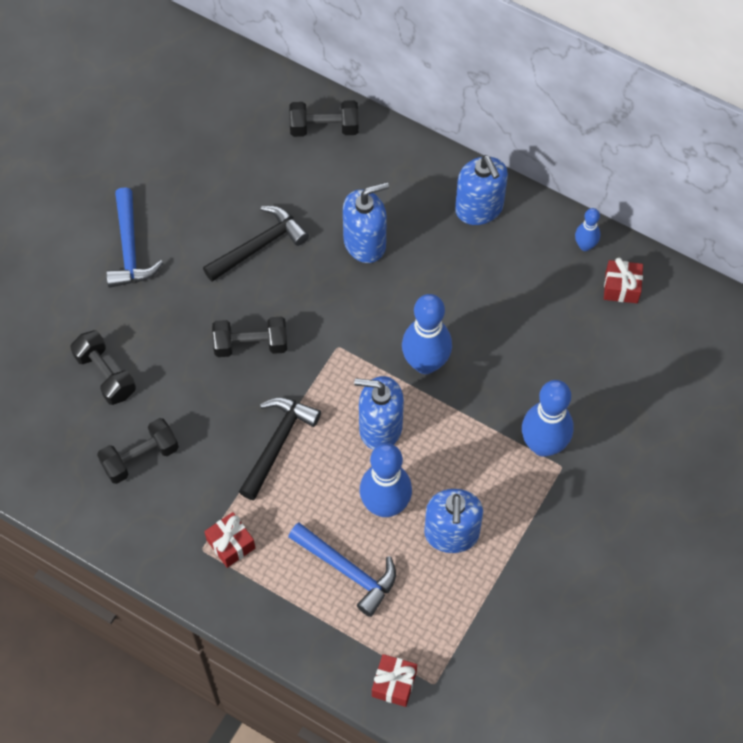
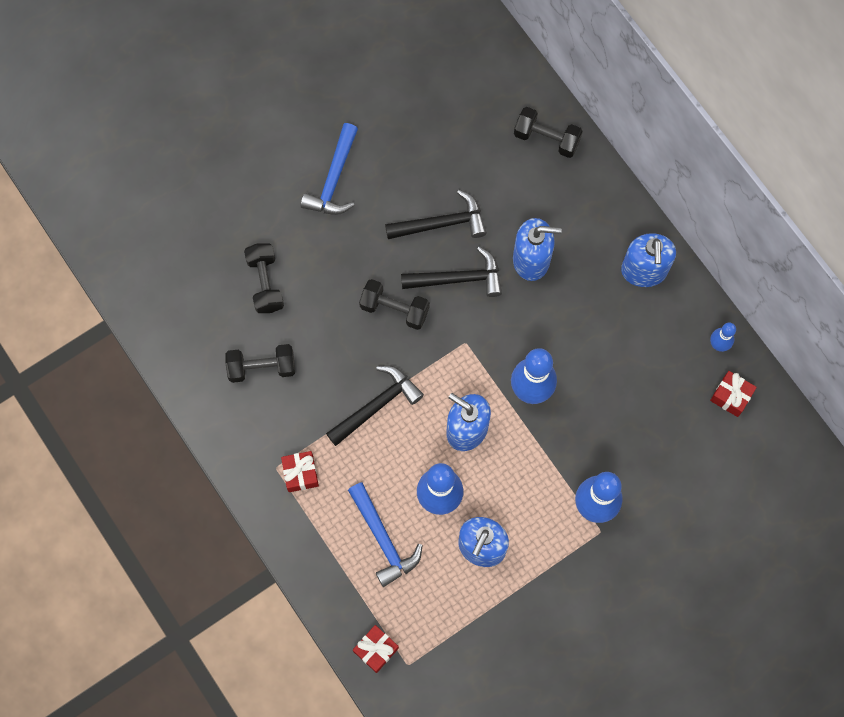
camera: 25 degrees right, 10 degrees up
none -> black hammer [401,246,502,297]

